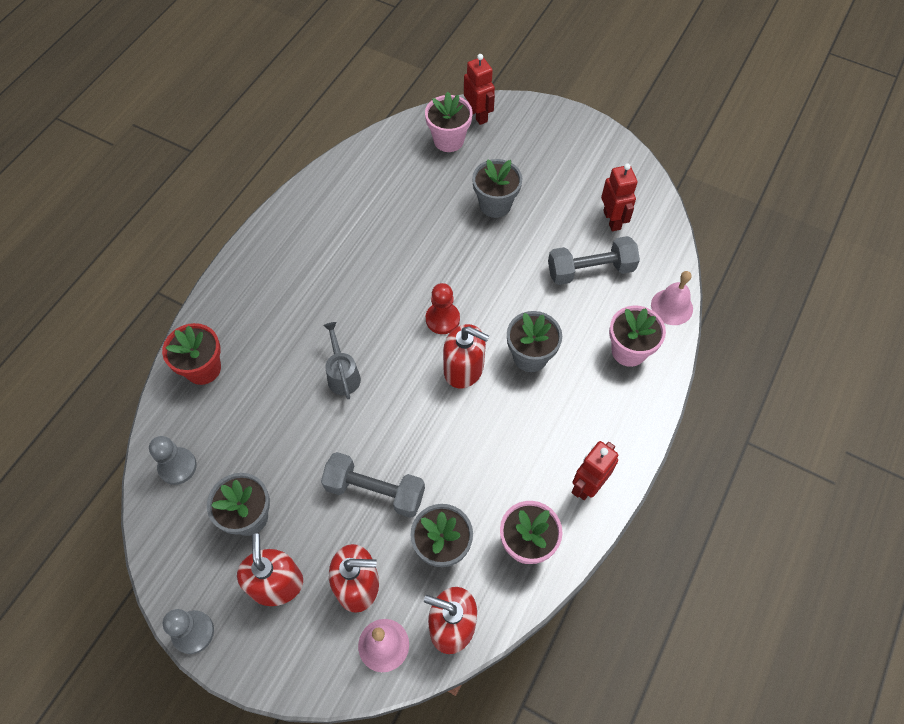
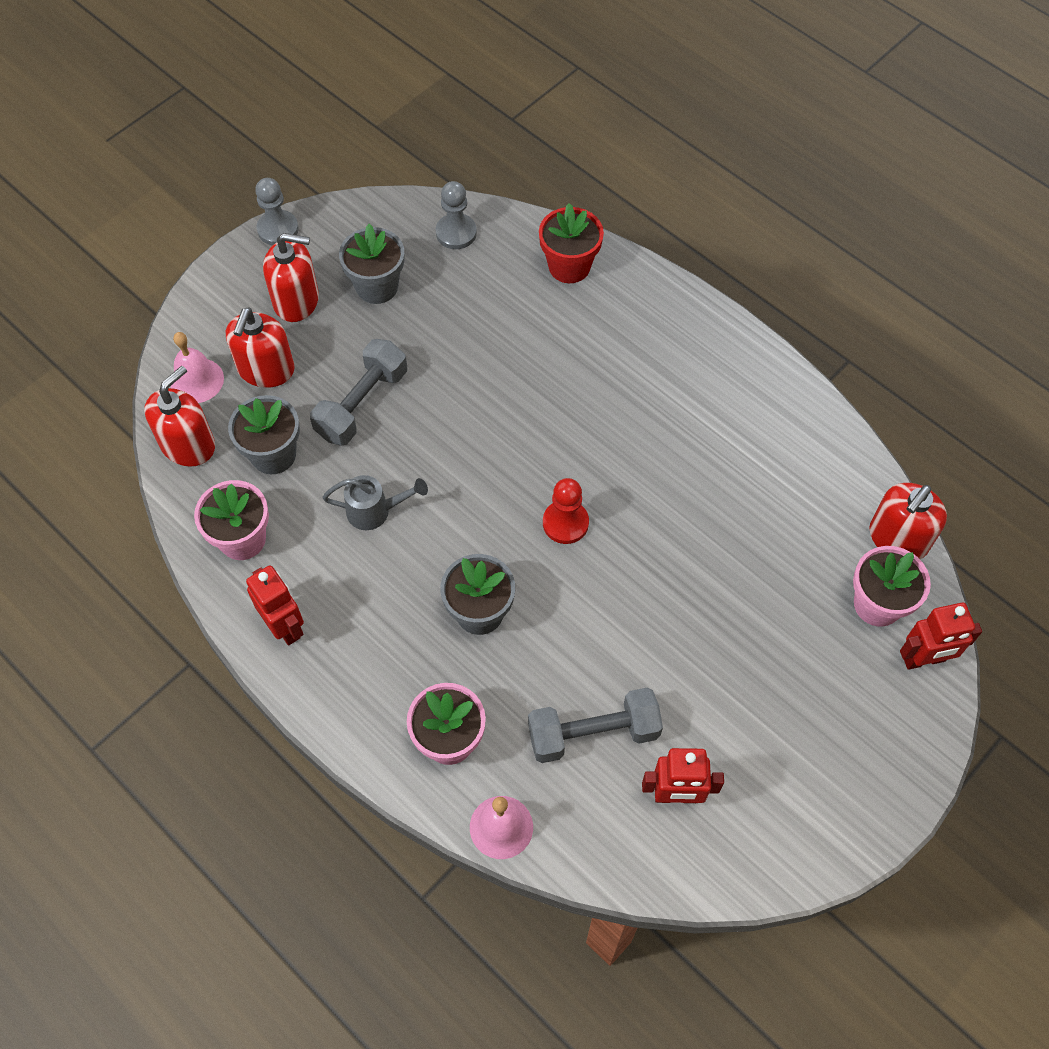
camera: 105 degrees right, 0 degrees up
grey watering can [323,322,361,399] -> grey watering can moved to [322,475,428,530]
red soap dispenser [443,324,489,388] -> red soap dispenser moved to [869,483,947,559]
grey flower pot [472,159,522,218] -> none
grey dumbbell [548,236,640,285] -> grey dumbbell turned 75 degrees clockwise [528,688,663,763]

